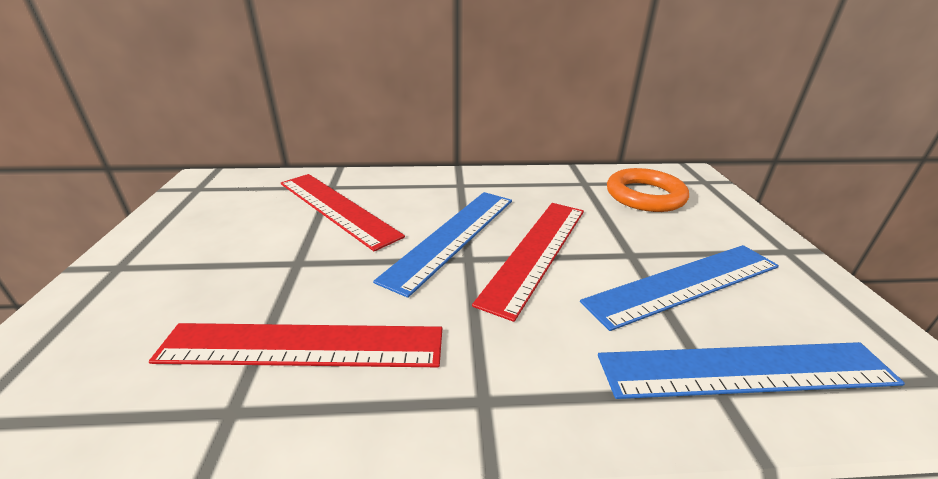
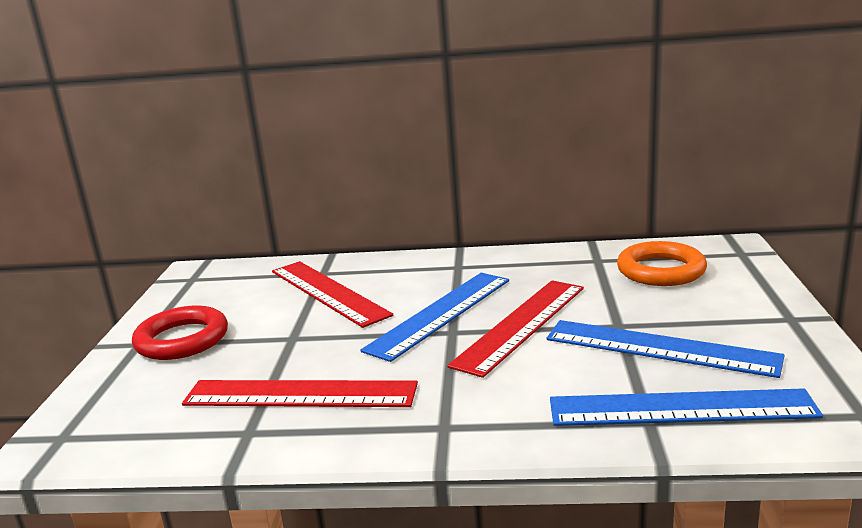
camera: 10 degrees right, 10 degrees down
blue ruler [580,245,779,331] -> blue ruler turned 45 degrees clockwise [547,320,785,378]
none -> red ring [132,306,228,360]

